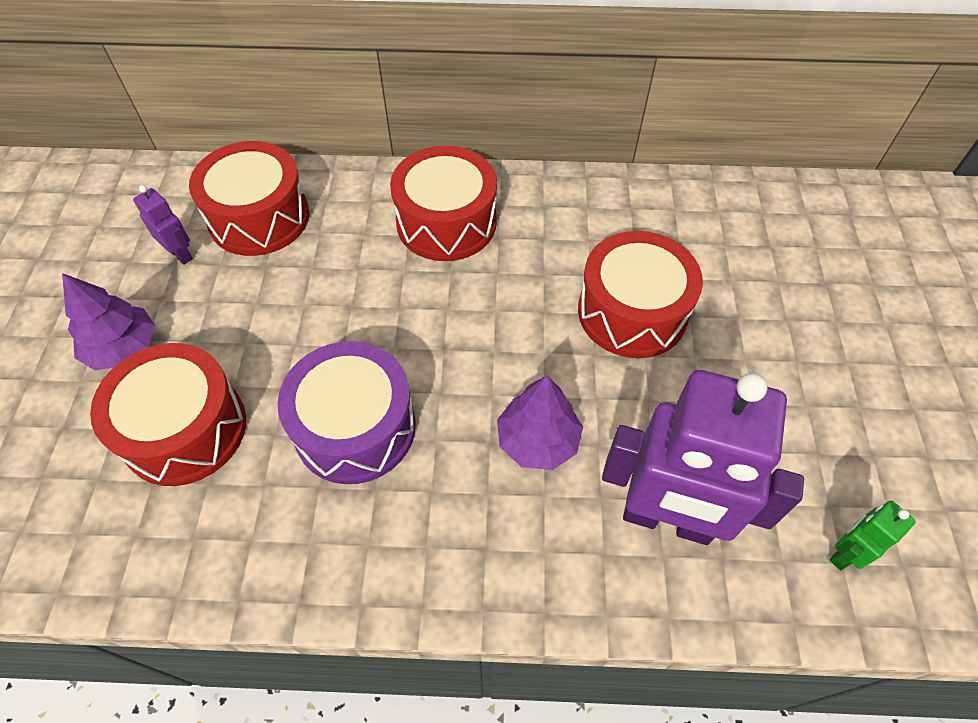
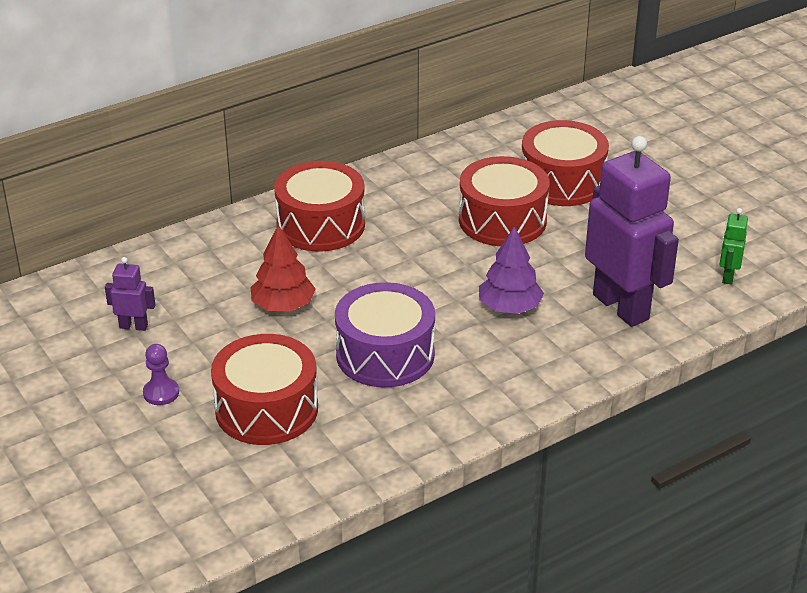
camera: 35 degrees left, 20 degrees down
purple tree [62,273,155,370] -> purple pawn [143,344,179,405]
red drum [189,141,309,256] -> red drum moved to [522,120,609,206]
purple robot [602,370,804,545] -> purple robot turned 105 degrees counterclockwise [585,136,679,327]
none -> red tree [251,225,316,312]

